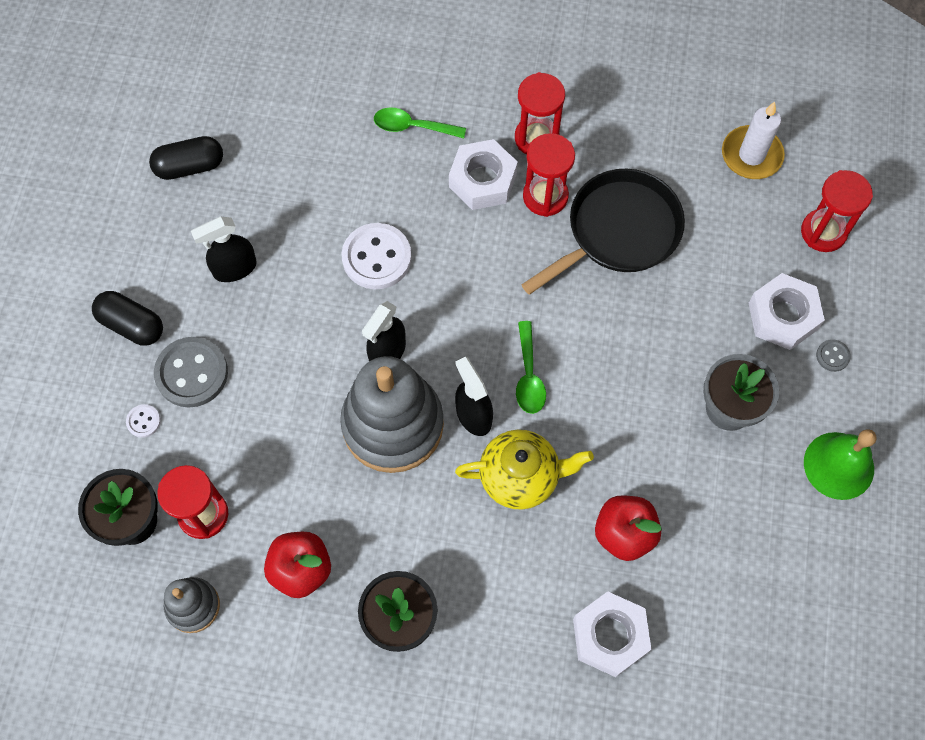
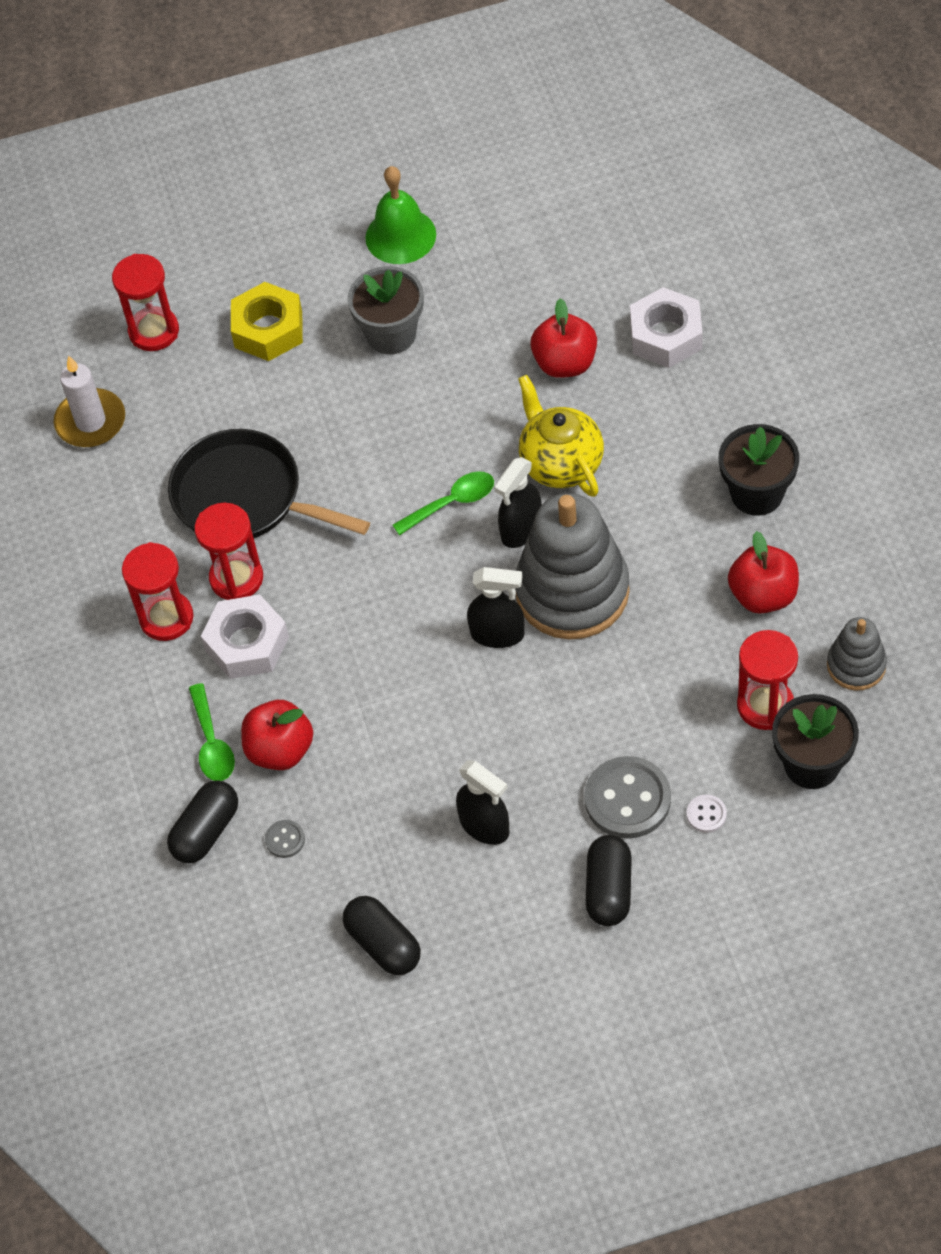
camera: 110 degrees left, 10 degrees down
white button [342,223,411,289] -> none
white nut [749,273,825,350] -> yellow nut [231,282,303,361]
grey button [816,339,851,372] -> grey button moved to [265,820,305,858]
none -> black capsule [167,780,238,863]
none -> red apple [241,700,313,770]

